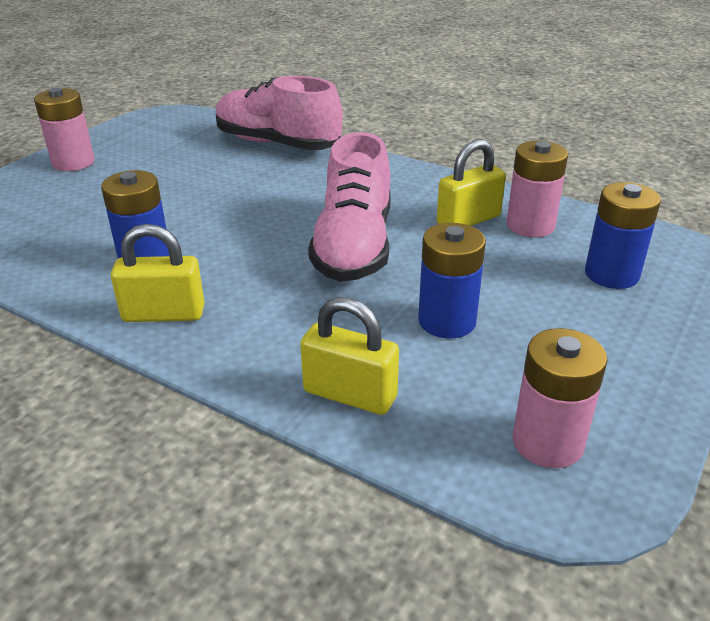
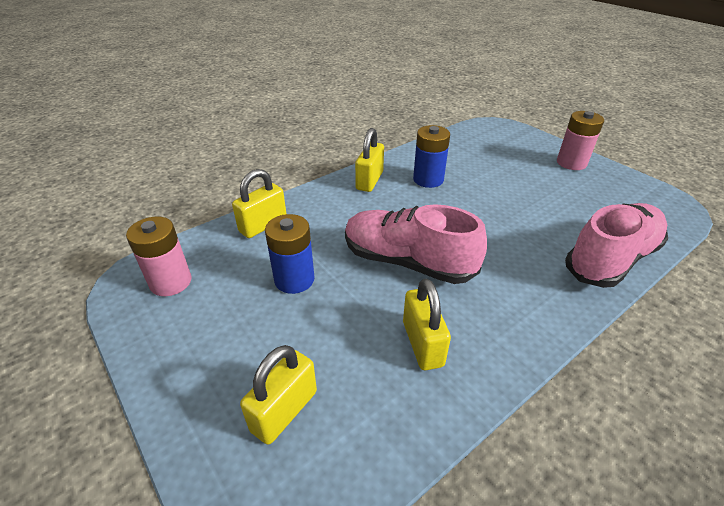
camera: 110 degrees right, 5 degrees up
pink battery [506,141,568,237] -> none
blue battery [585,182,661,289] -> yellow padlock [240,345,317,445]

